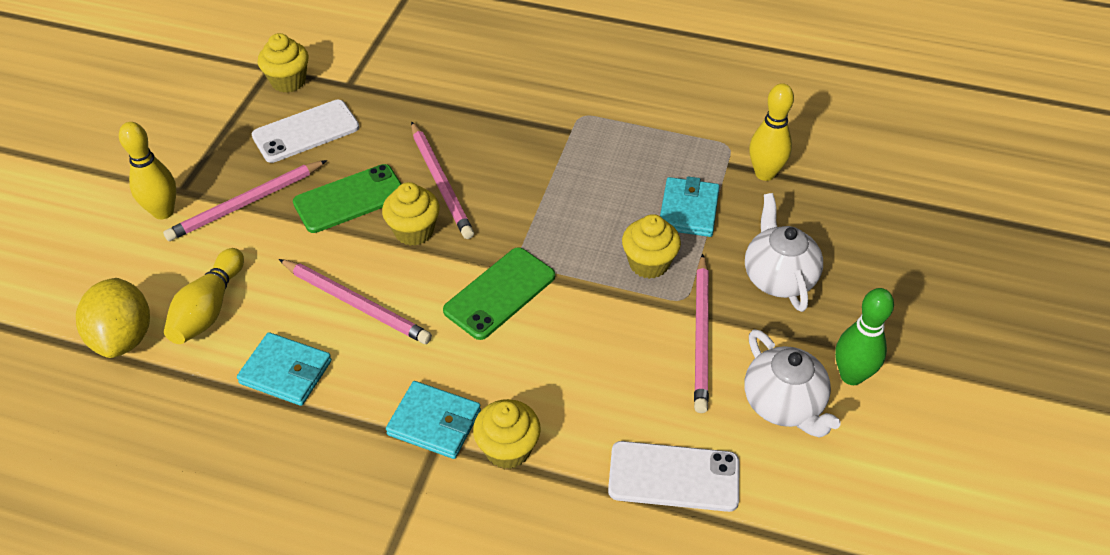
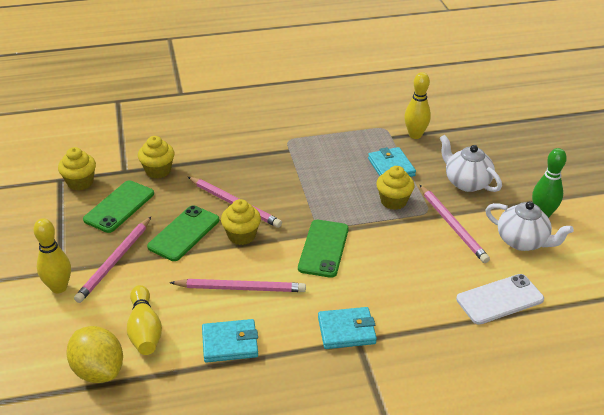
camera: 30 degrees left, 10 degrees down
white phone [252,100,359,163] -> green phone [83,180,154,233]
yellow cupcake [473,399,541,469] -> yellow cupcake moved to [138,136,174,178]

